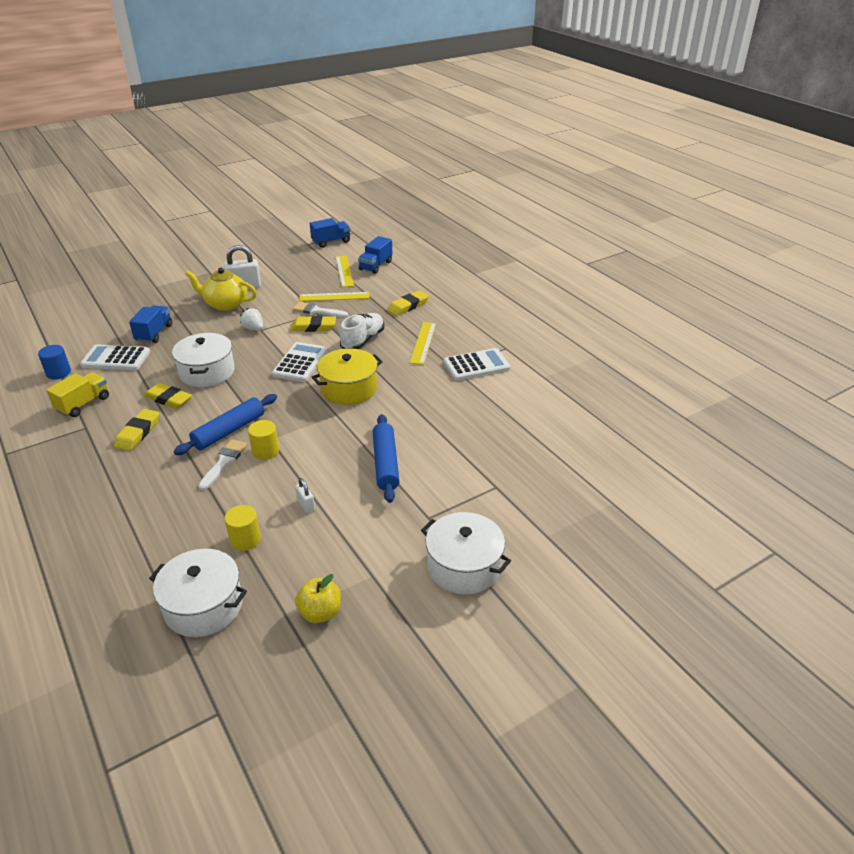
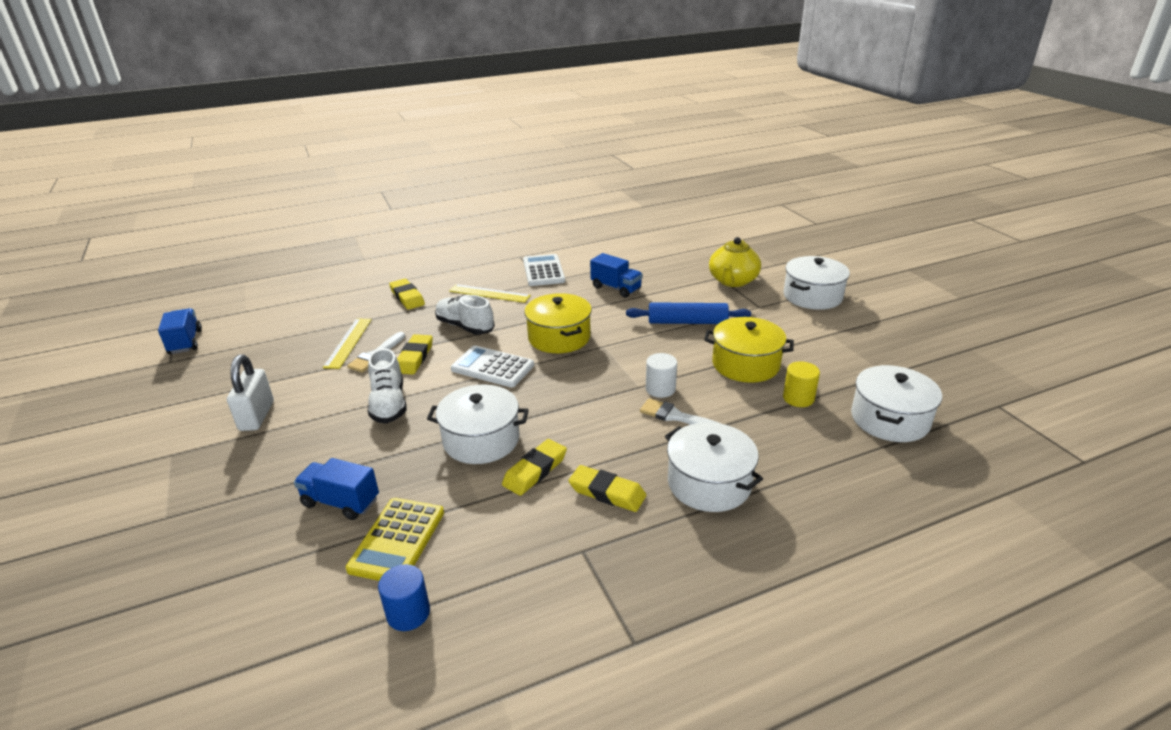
camera: 80 degrees left, 5 degrees down
yellow truck [46,372,109,417] -> none
white calculator [80,344,150,370] -> yellow calculator [346,498,444,581]
blue rolling pin [174,394,277,455] -> none
yellow teapot [185,268,257,311] -> yellow teapot moved to [709,237,761,287]
white strawberry [240,308,263,330] -> white shoe [368,348,407,424]
yellow cylinder [248,420,279,460] -> white cylinder [646,353,677,398]
white padlock [295,478,315,513] -> yellow pot [704,317,794,383]
yellow apple [295,574,341,623] -> none
yellow ruler [336,255,354,287] -> none
blue truck [358,236,392,274] -> blue truck moved to [590,253,643,298]
none -> white pot [665,422,763,512]

